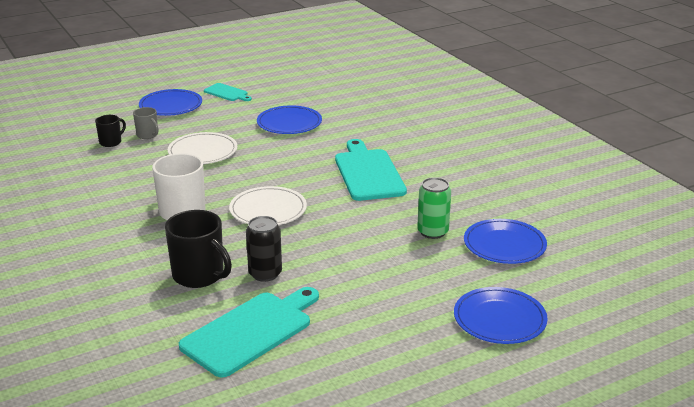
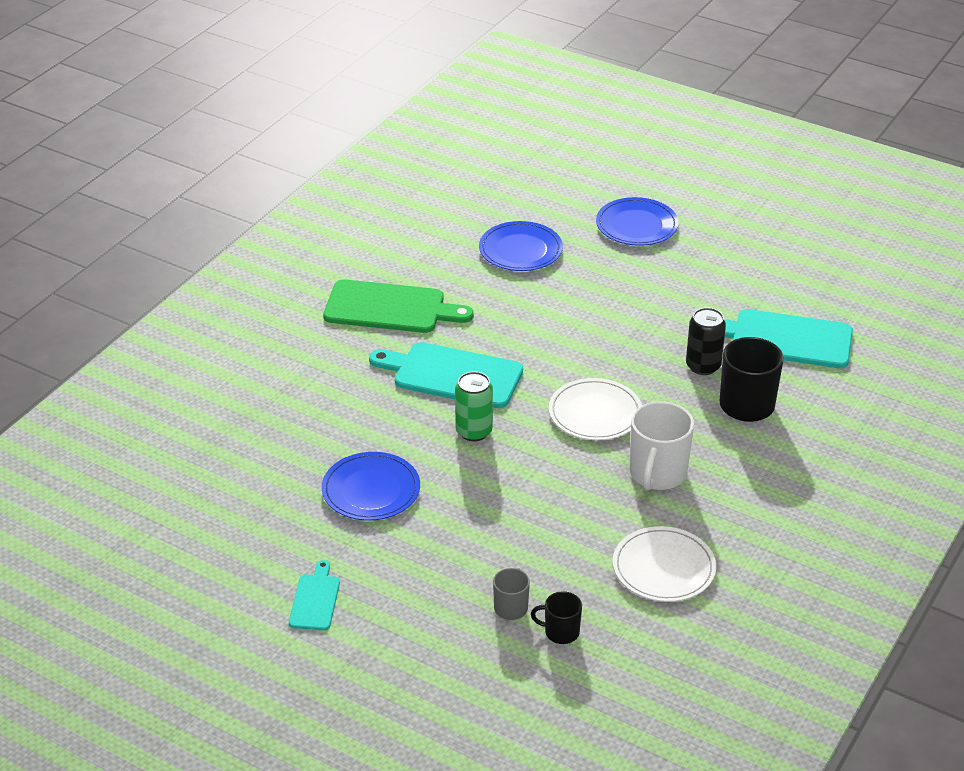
camera: 120 degrees left, 10 degrees up
blue plate [139,89,202,116] -> none
white plate [168,132,237,164] -> white plate moved to [613,526,716,602]
turquoise cutting board [335,139,407,201] -> turquoise cutting board turned 60 degrees clockwise [369,342,523,408]
green can [417,177,451,239] -> green can moved to [455,372,493,441]
none -> green cutting board [323,279,474,333]

